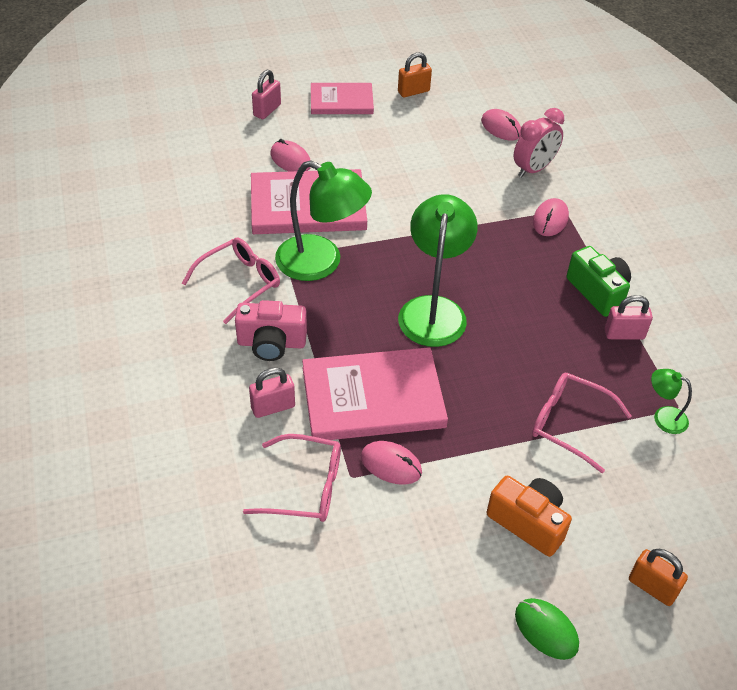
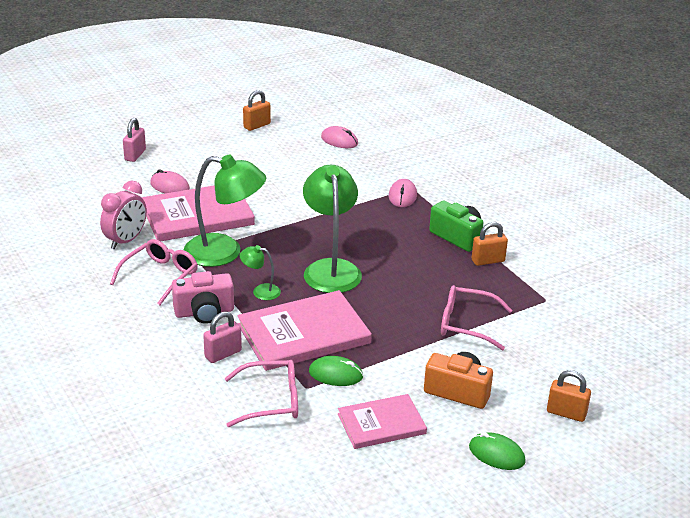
camera: 15 degrees left, 15 degrees down
pink book [311,83,374,114] -> pink book moved to [338,394,427,449]
pink mouse [361,441,422,485] -> green mouse [309,356,363,386]
pink clock [514,108,564,178] -> pink clock moved to [100,181,147,249]
pink padlock [605,295,653,340] -> orange padlock [472,222,508,266]
green lamp [651,369,692,434] -> green lamp moved to [240,245,281,300]

